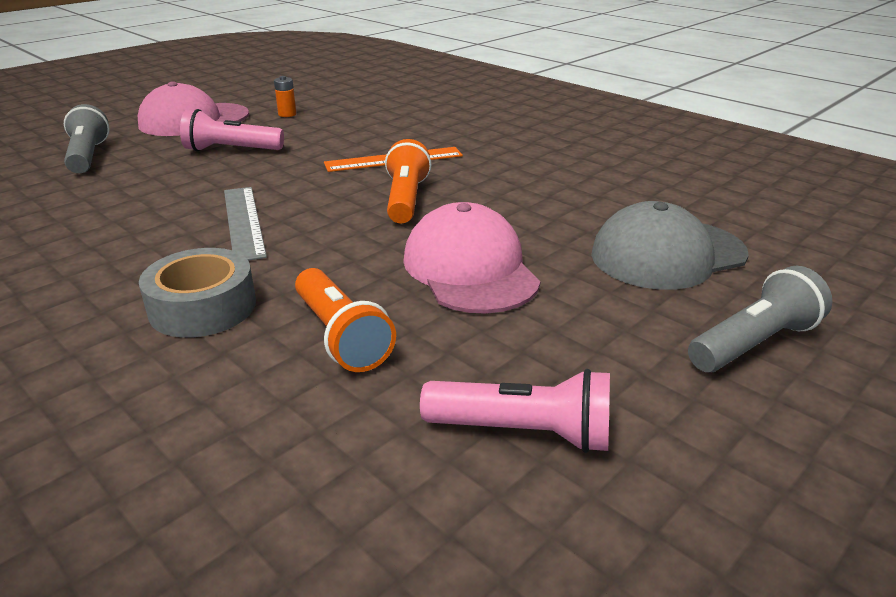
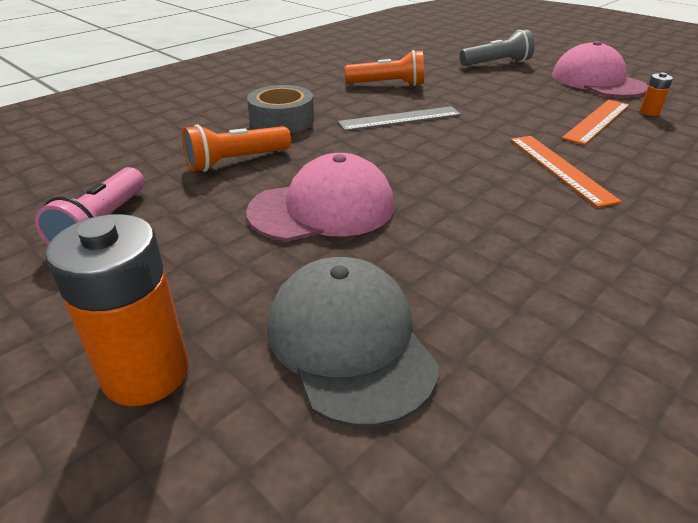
camera: 90 degrees right, 5 degrees up
pink flashlight [180,109,284,151] -> none
orange flashlight [385,139,432,224] -> orange flashlight moved to [345,50,424,86]
grey flashlight [688,266,832,372] -> orange battery [45,214,189,406]
none -> orange ruler [562,100,630,145]

